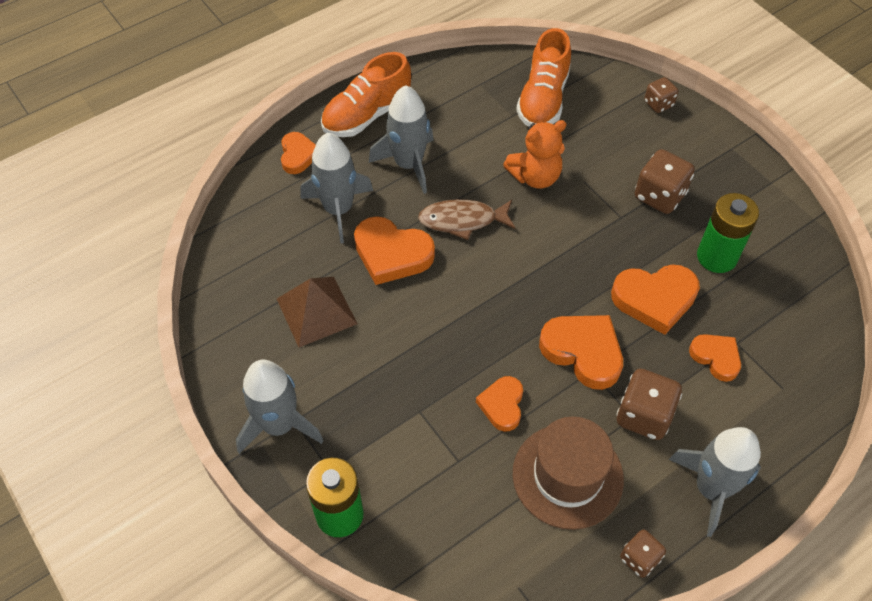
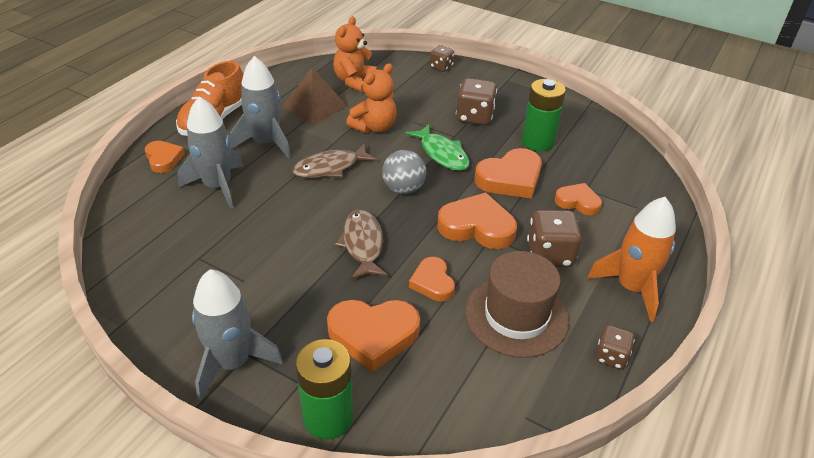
camera: 25 degrees left, 15 degrees down
brown pyramid [277,277,357,347] -> brown pyramid moved to [282,68,347,125]
orange heart [354,216,435,285] -> orange heart moved to [327,300,420,372]
orange shoe [516,28,571,127] -> orange teddy bear [333,16,377,93]
grey rocket [669,427,761,537] -> orange rocket [587,197,676,322]
none -> brown fish [335,209,388,280]
none -> grey ball [382,150,426,194]
none -> green fish [405,124,470,171]

